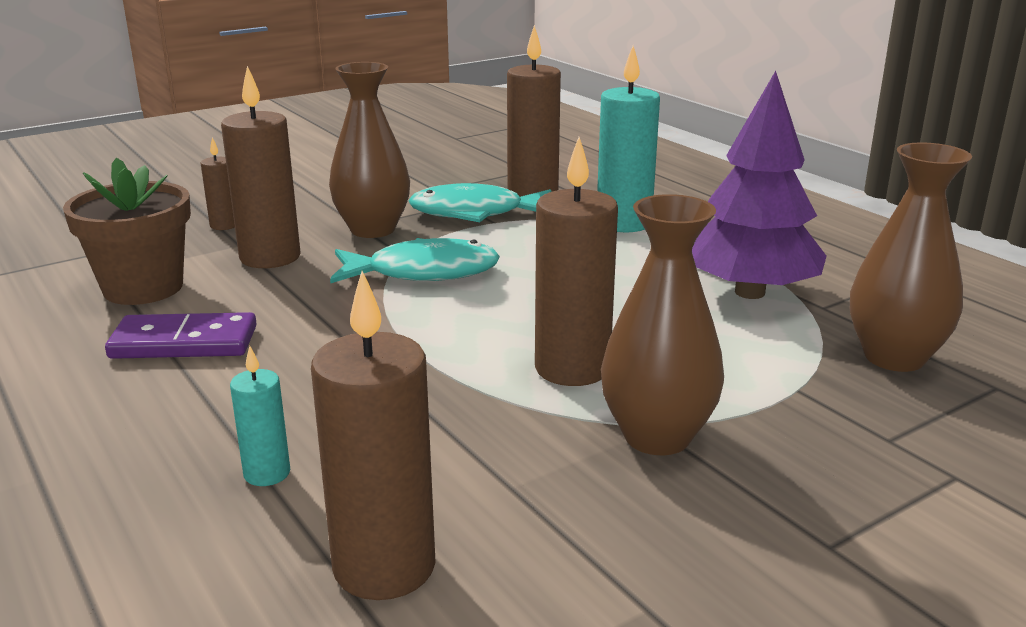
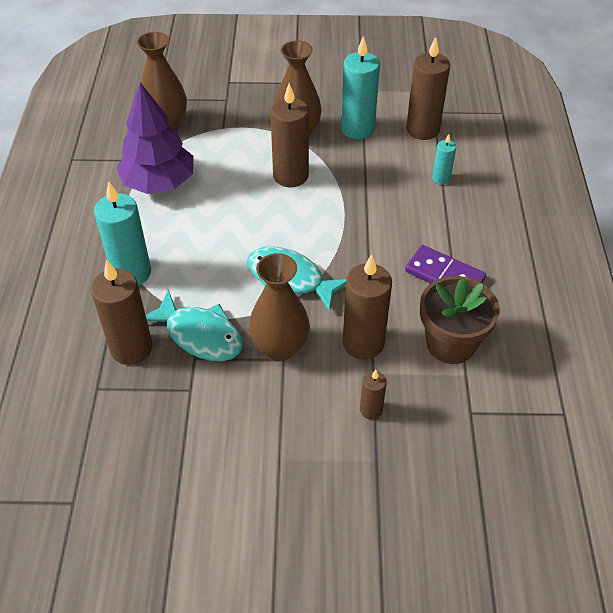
camera: 145 degrees left, 25 degrees up
none -> turquoise candle [341,36,380,139]

